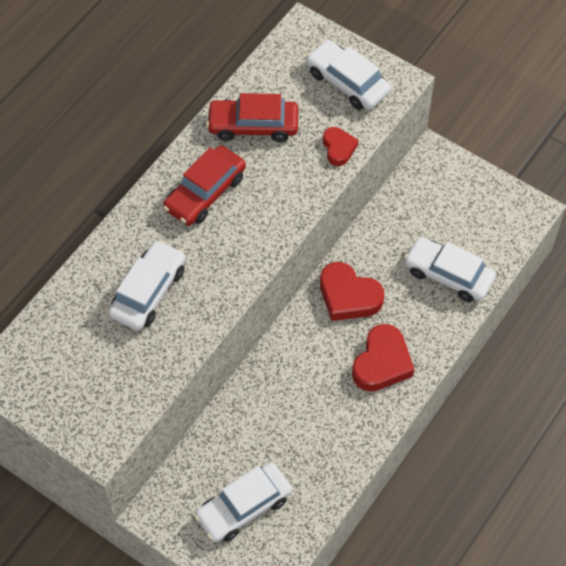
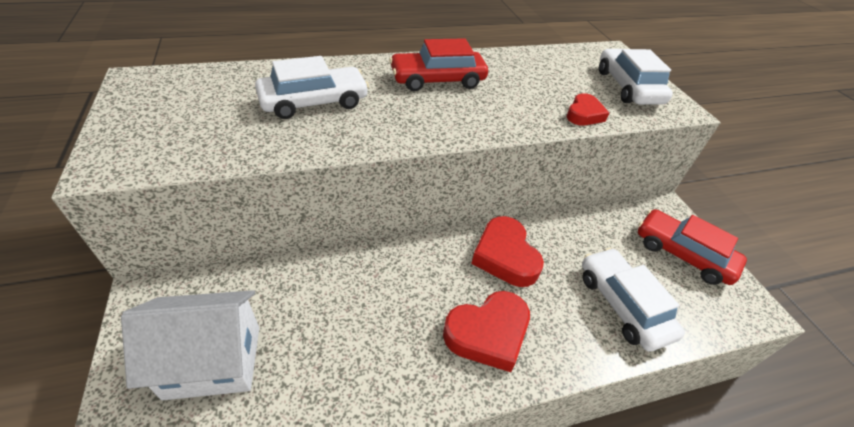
camera: 35 degrees right, 15 degrees down
white car [194,463,292,542] -> white house [121,290,259,400]
red car [206,93,298,142] -> red car moved to [638,209,747,285]

